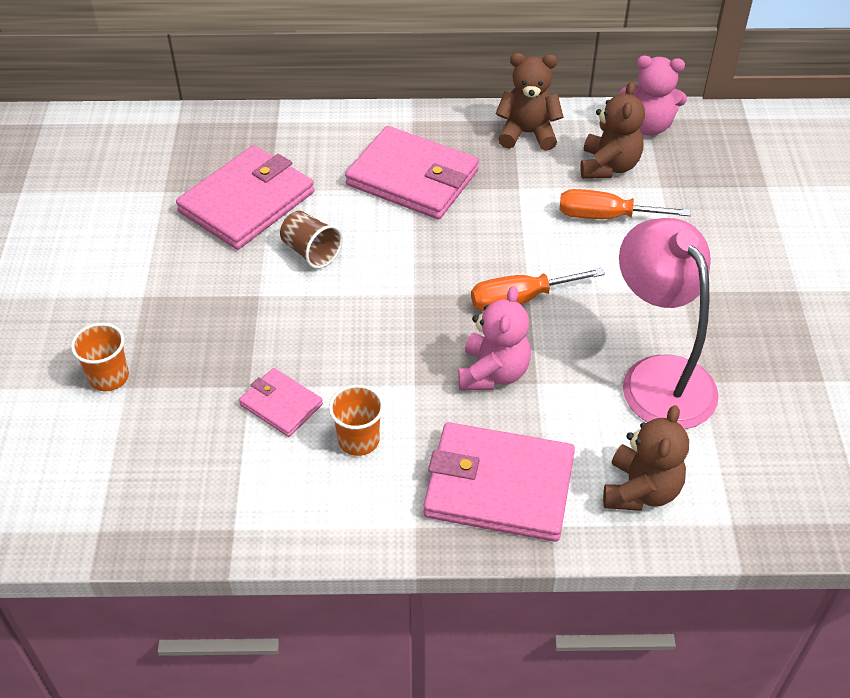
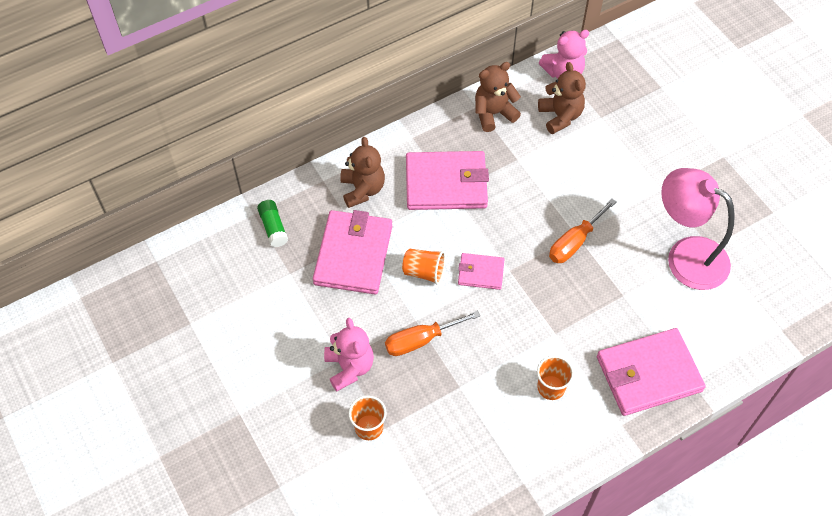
camera: 30 degrees left, 10 degrees up
pink wallet [239,368,323,437] -> pink wallet moved to [458,253,505,290]
brown cup [280,211,343,269] -> orange cup [402,249,446,285]
pink teddy bear [459,286,531,390] -> pink teddy bear moved to [324,318,374,392]
orange screwdriver [560,189,691,219] -> orange screwdriver moved to [385,311,480,356]
brown teddy bear [603,405,689,511] -> brown teddy bear moved to [340,137,385,208]
none -> green glue stick [257,200,288,247]

